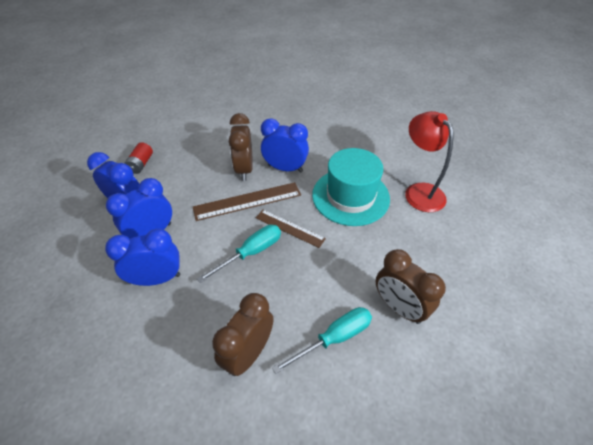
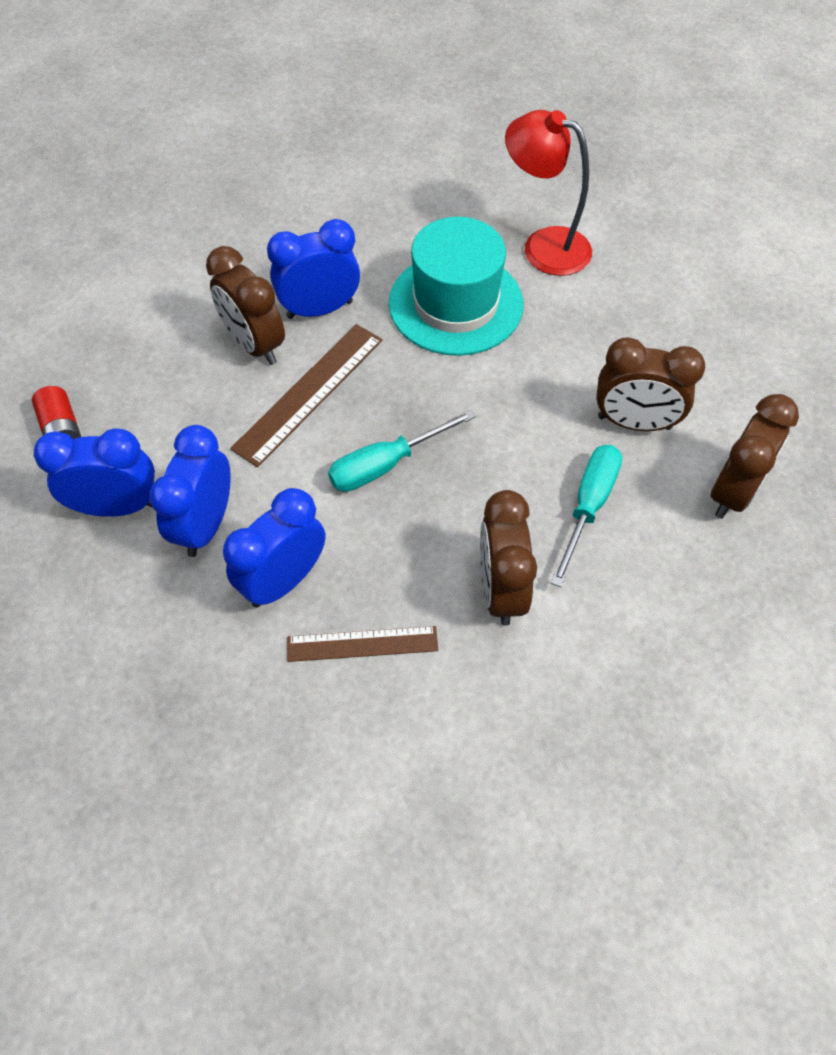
camera: 35 degrees left, 10 degrees up
turquoise screwdriver [197,225,281,283] -> turquoise screwdriver turned 135 degrees counterclockwise [328,410,476,492]
brown ruler [256,210,326,248] -> brown ruler moved to [287,626,438,662]
none -> brown clock [711,394,799,519]

